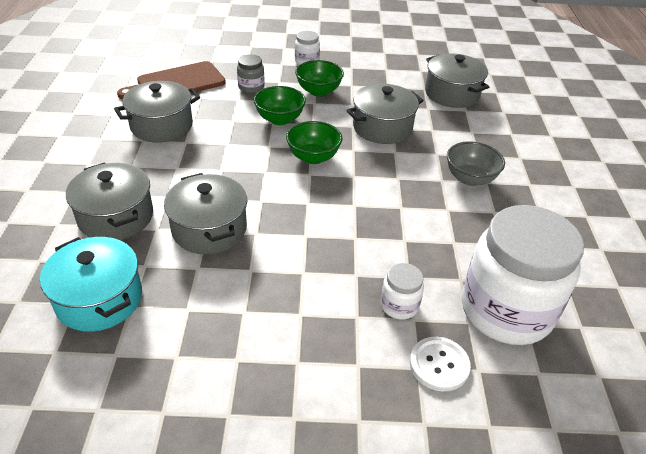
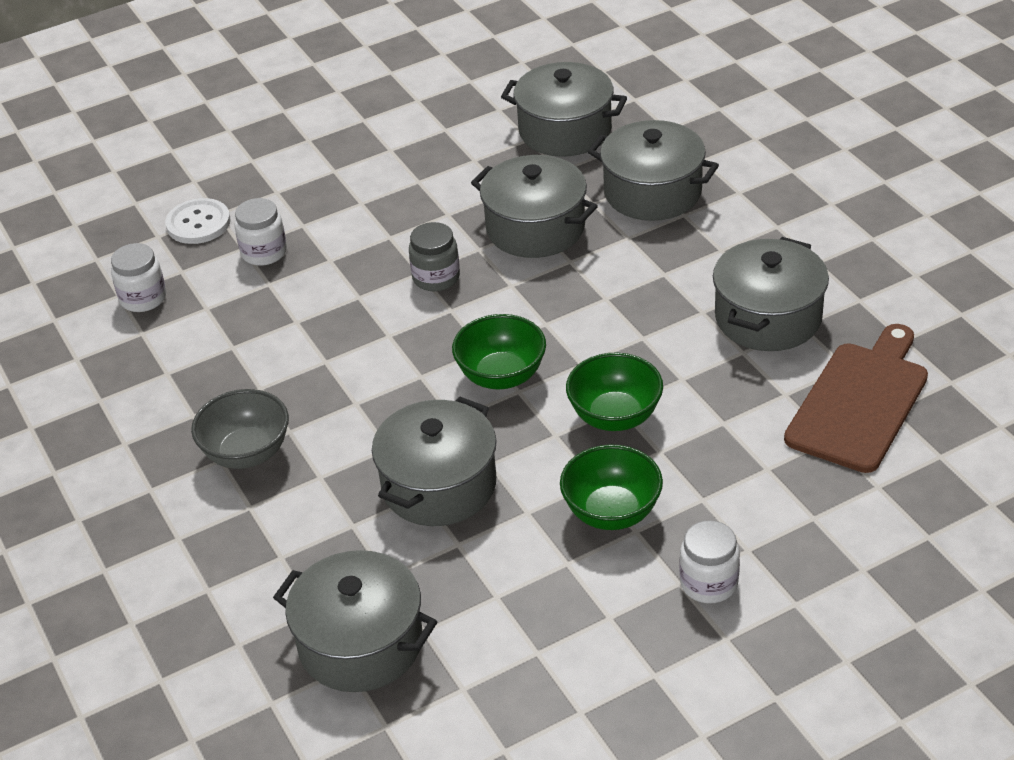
camera: 155 degrees right, 0 degrees up
turquoise pot [40,237,142,332] -> grey pot [501,62,627,157]
grey jar [237,54,265,93] -> grey jar moved to [409,222,460,291]
white jar [462,205,584,345] -> white jar [111,243,166,312], size x0.42

